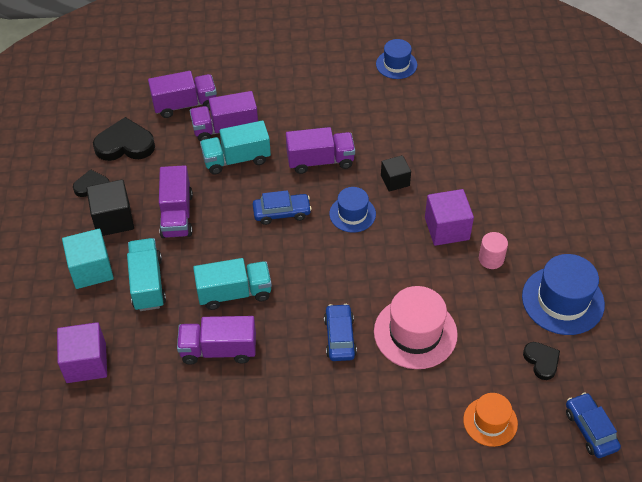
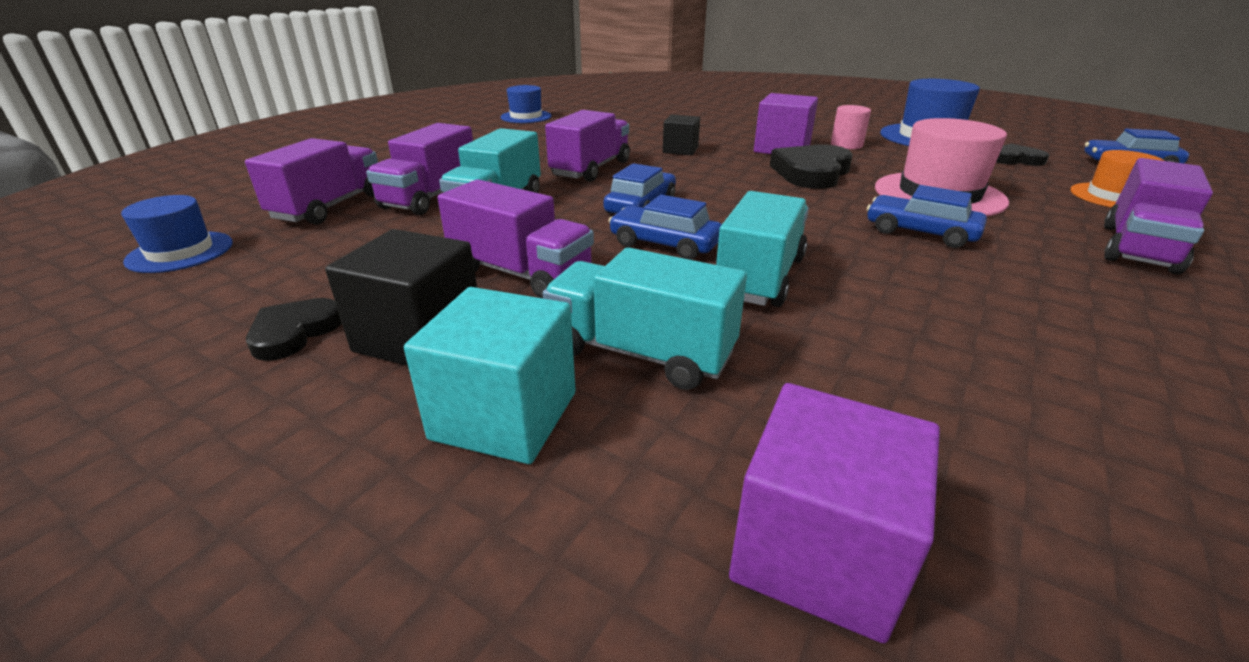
camera: 55 degrees left, 20 degrees down
black heart [93,117,155,161] -> black heart moved to [770,145,853,189]
purple truck [177,316,256,365] -> purple truck moved to [1104,158,1213,275]
blue hat [329,187,376,232] -> blue hat moved to [121,195,233,273]
none -> blue car [608,195,722,260]

